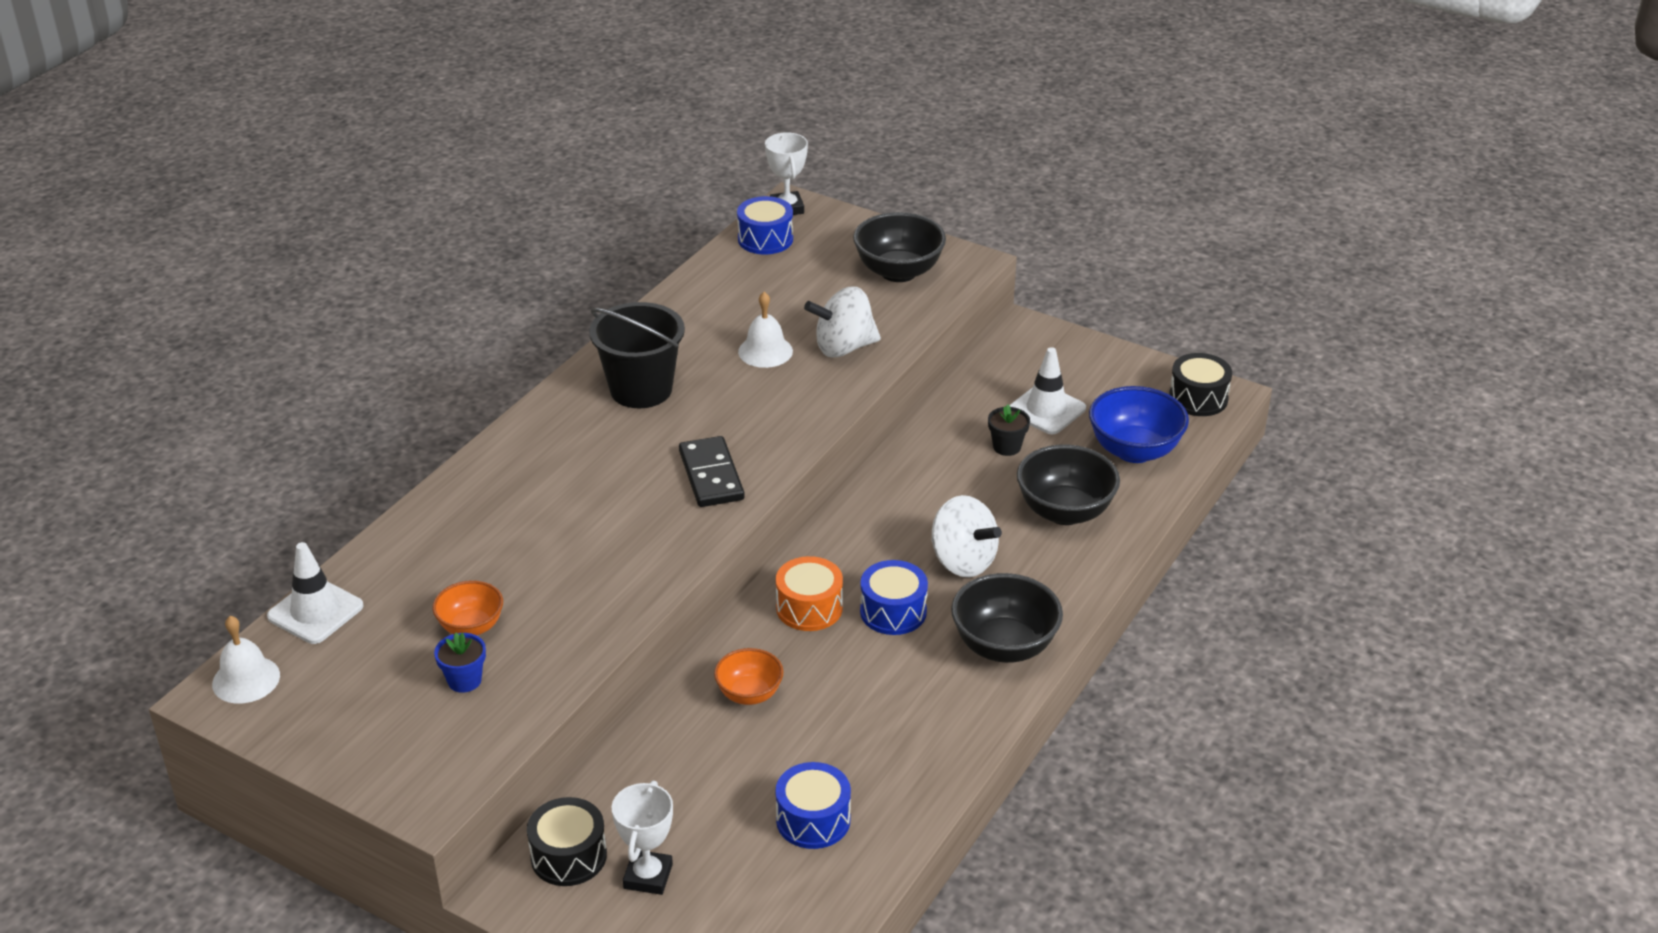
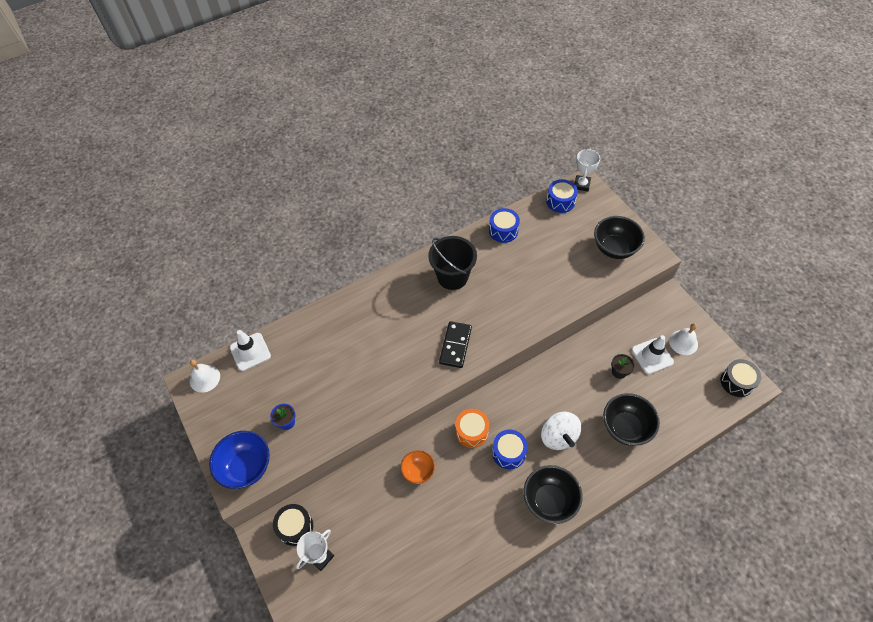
camera: 30 degrees right, 20 degrees up
orange bowl [433,580,503,635] -> none
white bell [738,292,793,368] -> white bell moved to [669,323,698,355]
blue drum [775,762,851,849] -> blue drum moved to [489,208,520,243]
white spinning top [804,286,881,358] -> none
blue bowl [1089,386,1189,463] -> blue bowl moved to [209,431,270,489]

